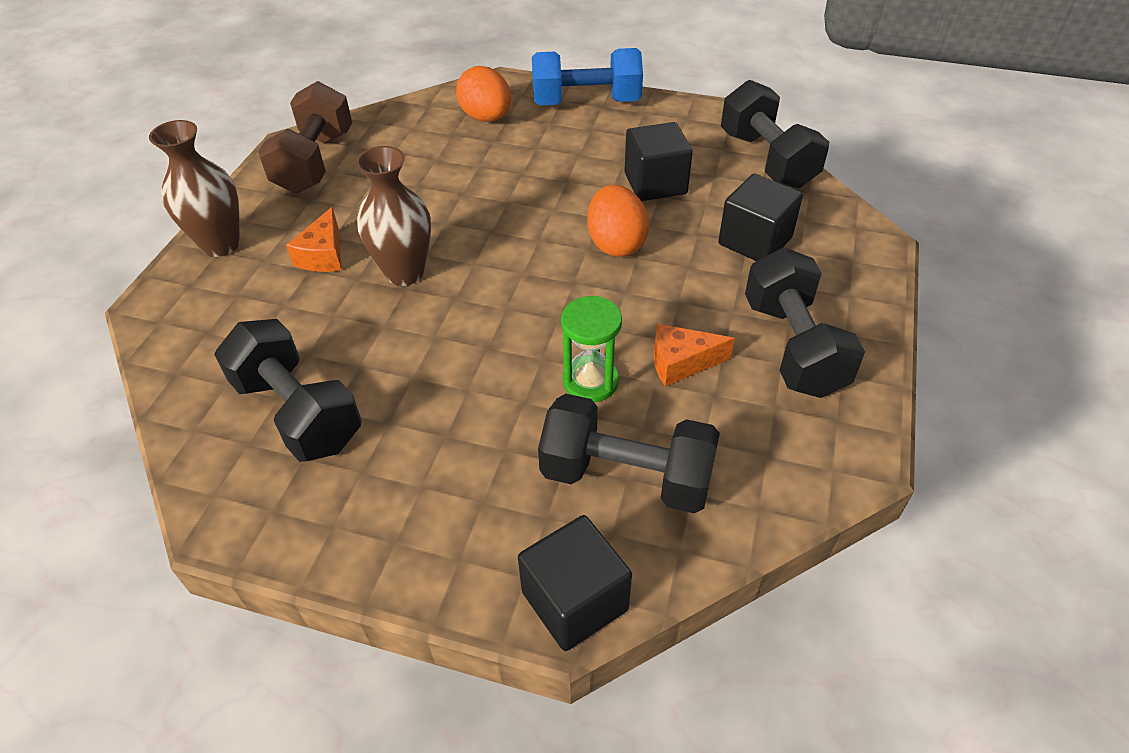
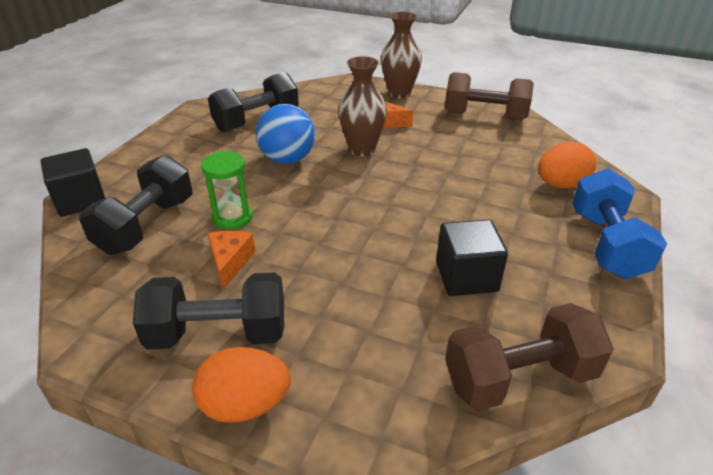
camera: 95 degrees right, 10 degrees down
orange egg [587,185,649,257] -> orange egg moved to [192,347,291,423]
black cube [718,173,803,261] -> none
black dumbbell [721,80,829,189] -> brown dumbbell [445,303,614,411]
none -> blue ball [256,104,315,164]

